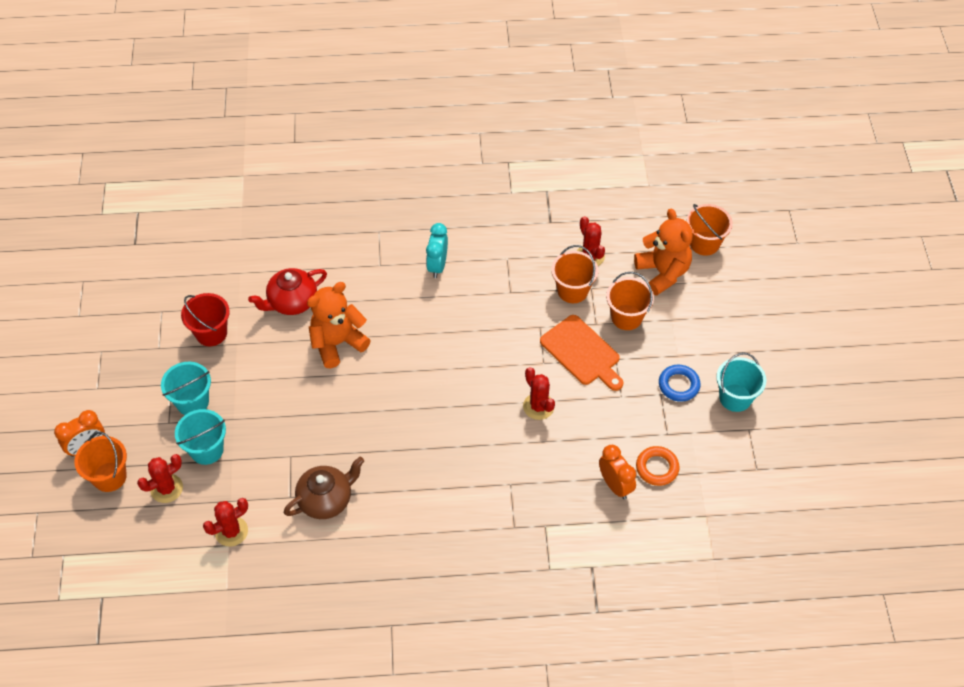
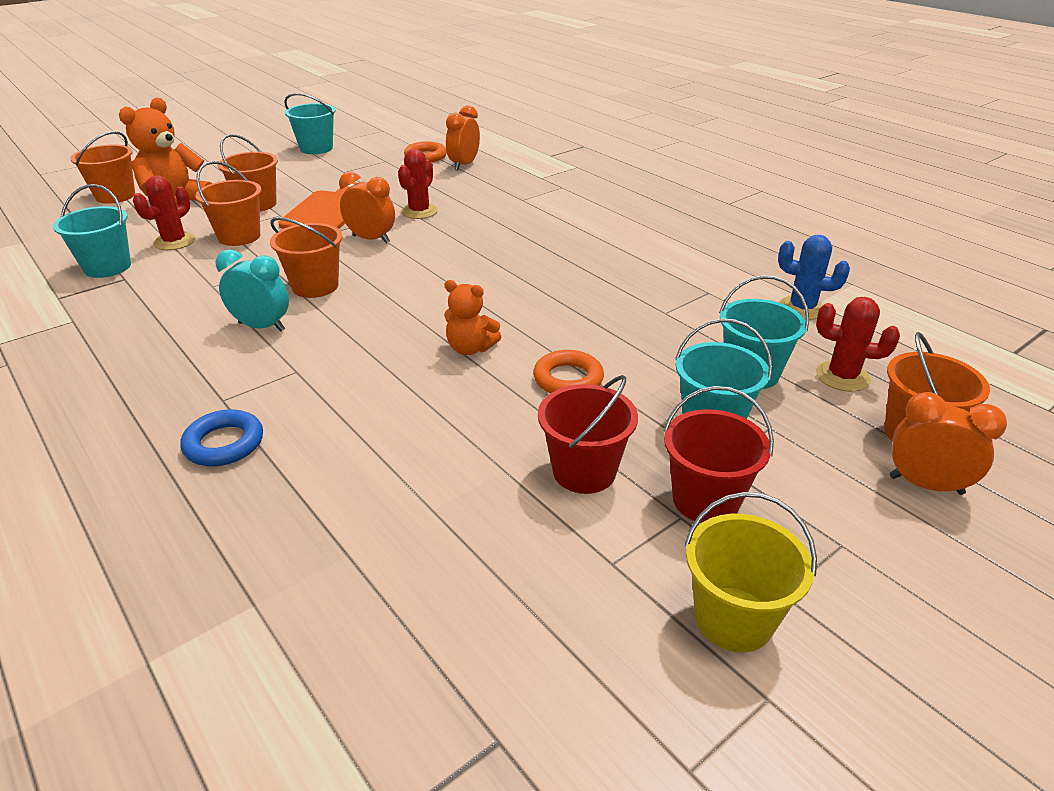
camera: 125 degrees left, 20 degrees down
red cactus [203,498,248,547] -> blue cactus [778,235,850,320]
red teapot [248,268,327,315] -> none
brown teapot [284,457,364,519] -> none
orange teddy bear [307,282,371,368] -> orange teddy bear [444,280,501,355], size x0.58
turquoise clock [426,223,448,278] -> turquoise clock turned 135 degrees counterclockwise [215,250,289,331]
blue ring [659,365,701,402] -> blue ring moved to [180,409,263,466]
none -> turquoise bucket [53,184,131,278]
none -> orange bucket [270,217,343,298]
none -> orange clock [339,172,395,244]
none -> orange ring [533,350,604,393]
none -> red bucket [663,386,774,523]
none -> yellow bucket [684,492,817,652]

